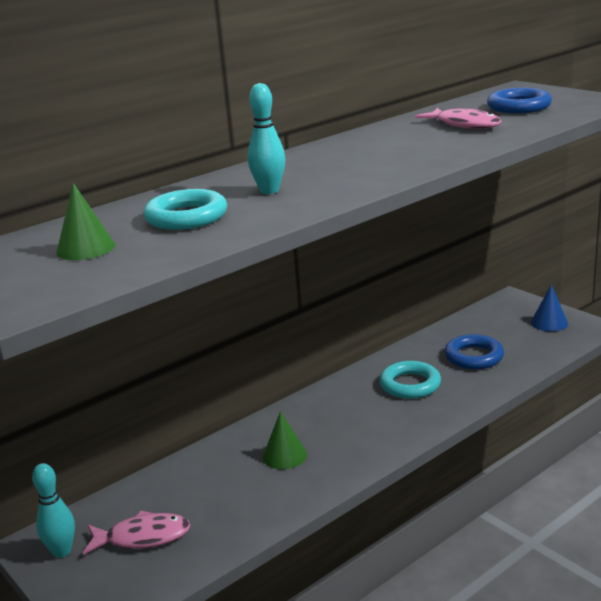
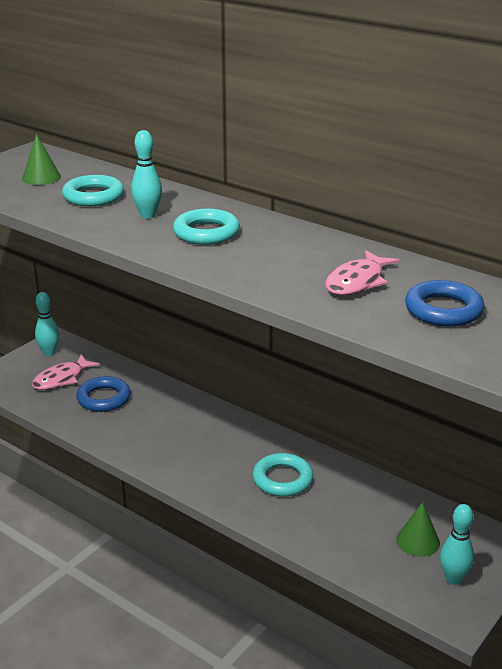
camera: 75 degrees right, 5 degrees up
pink fish [83,511,190,555] -> pink fish turned 60 degrees clockwise [32,354,100,390]
green cone [263,411,307,469] -> green cone moved to [396,502,440,557]
blue ring [444,334,504,369] -> blue ring moved to [76,376,131,412]
blue cone [531,284,568,332] -> turquoise bowling pin [440,504,474,585]
none -> turquoise ring [173,208,240,245]

